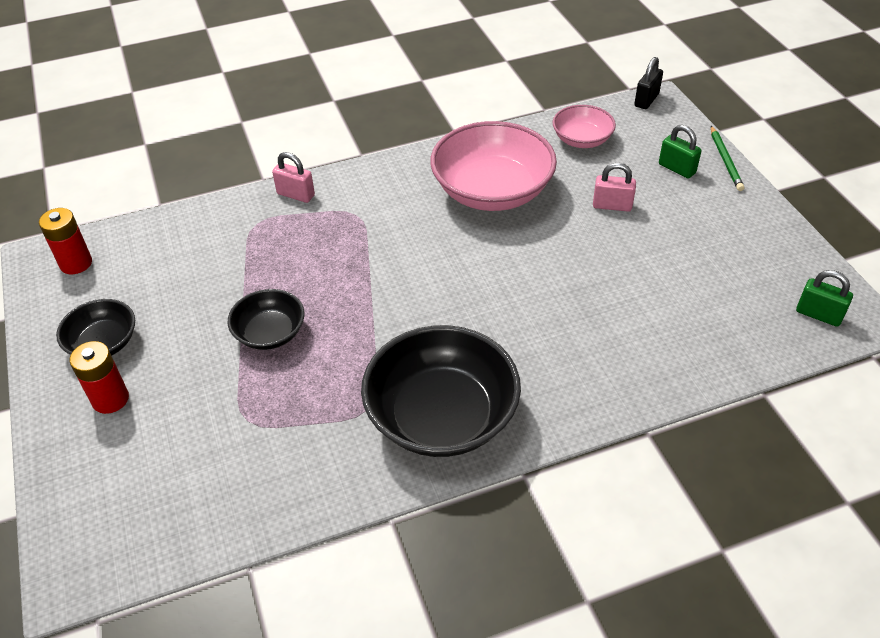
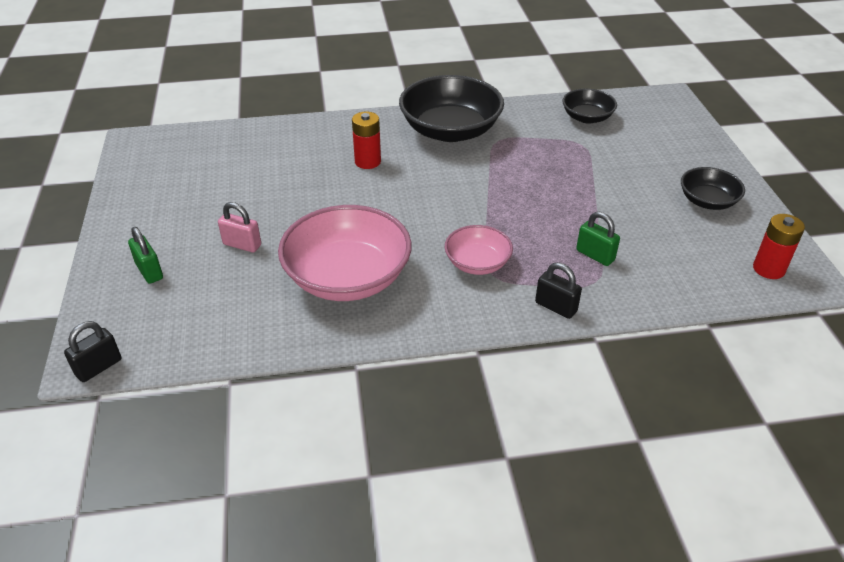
camera: 170 degrees left, 5 degrees down
red battery [70,341,129,414] -> red battery moved to [352,112,381,169]
black bowl [228,289,305,350] -> black bowl moved to [562,89,617,124]
pink padlock [272,152,315,203] -> black padlock [535,263,582,319]
pink bowl [553,105,616,148] -> pink bowl moved to [445,225,513,275]
green pencil [711,126,744,191] -> none
green padlock [796,270,853,327] -> green padlock moved to [576,212,620,266]

